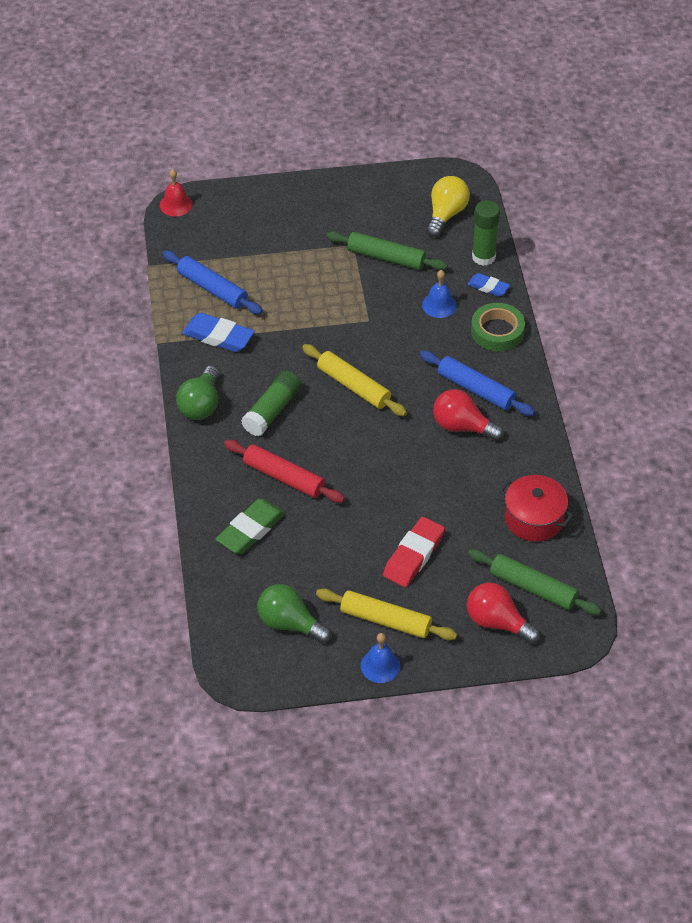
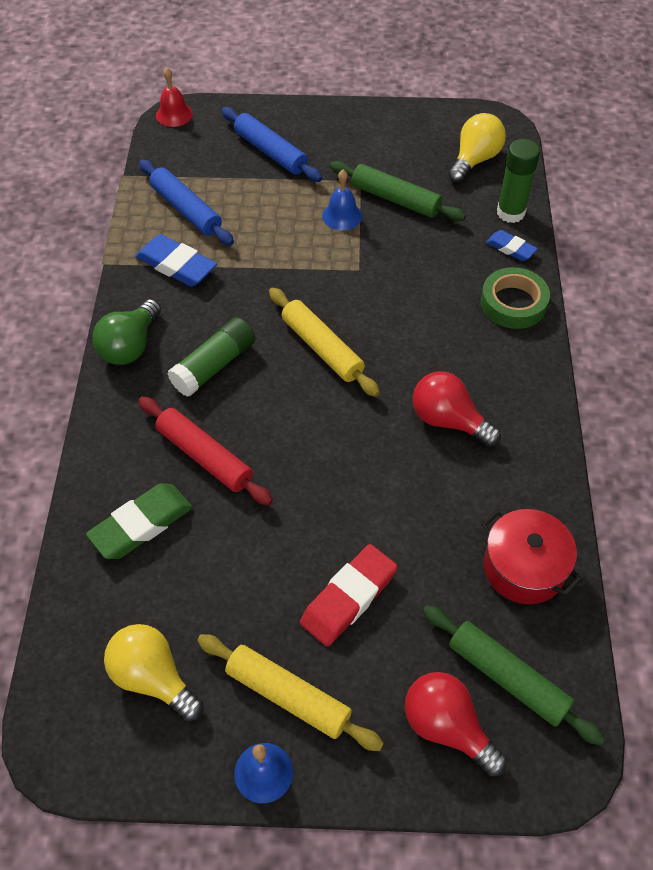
camera: 10 degrees right, 5 degrees up
green light bulb [257,584,331,643] -> yellow light bulb [104,624,204,721]
blue rolling pin [420,351,535,416] -> blue rolling pin moved to [221,107,322,182]
blue bell [422,270,457,318] -> blue bell moved to [322,170,362,230]

